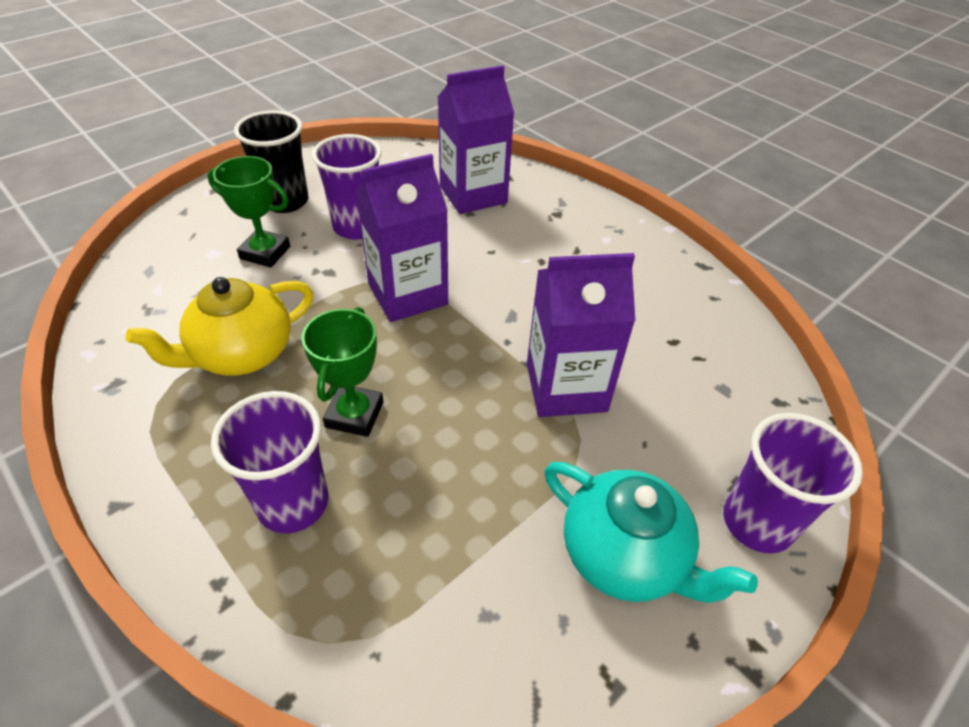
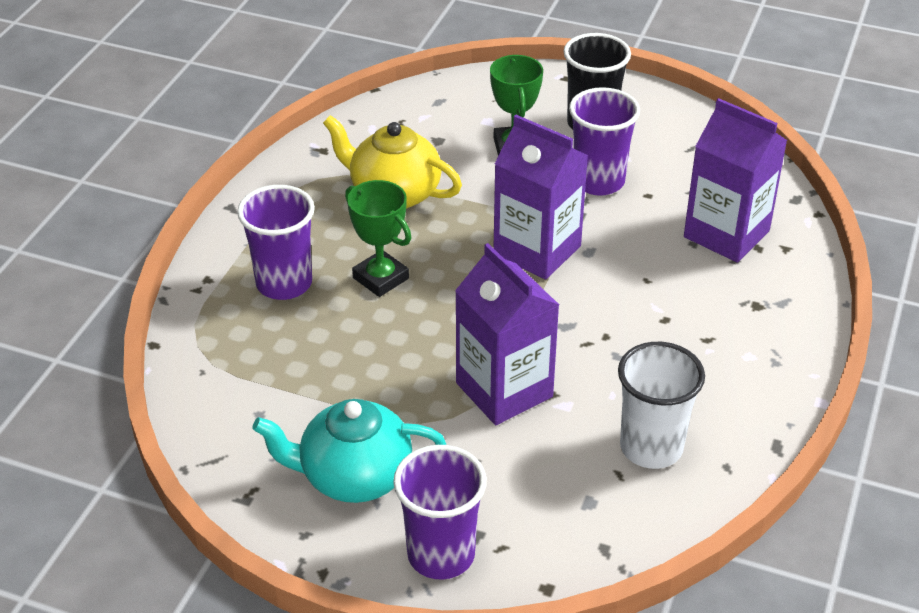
camera: 65 degrees right, 5 degrees down
green trophy [302,307,384,437] -> green trophy turned 60 degrees clockwise [345,180,411,297]
turquoise teapot [544,462,758,603] -> turquoise teapot turned 75 degrees clockwise [252,399,446,503]
none -> white cup [618,342,705,469]

